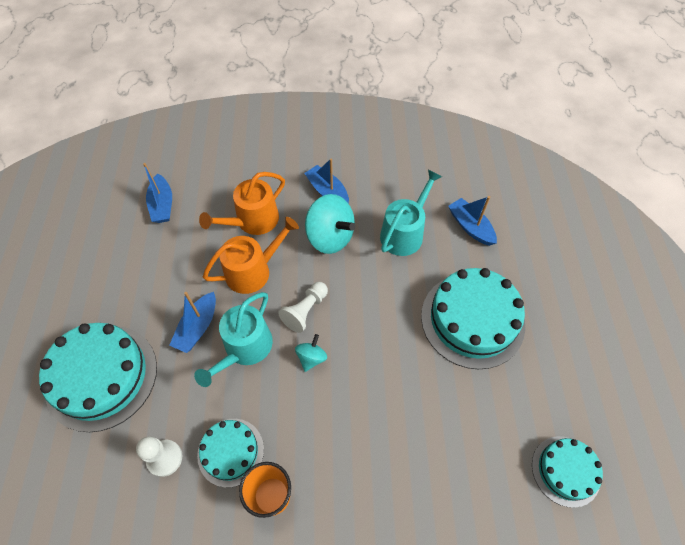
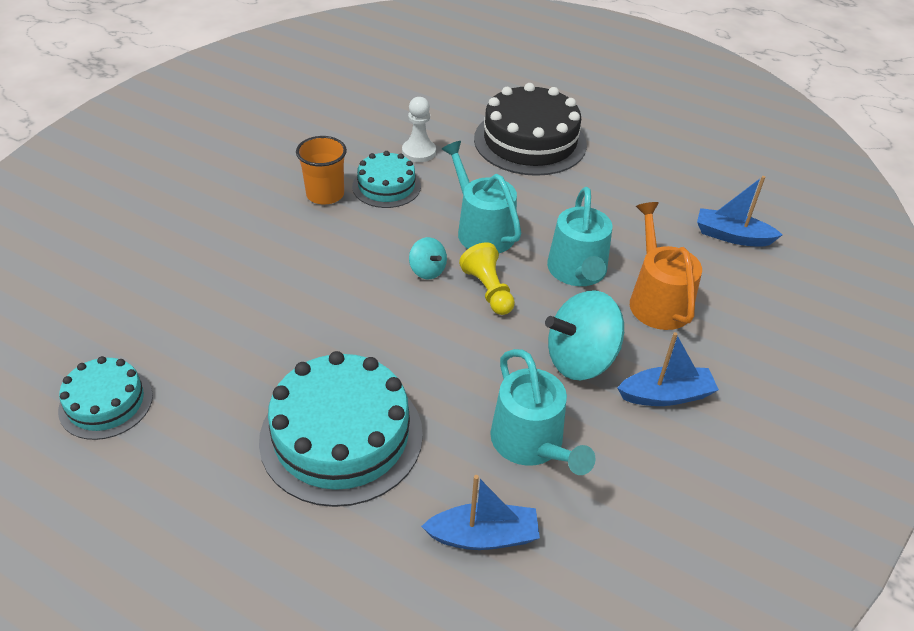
camera: 120 degrees right, 15 degrees down
turquoise cake [39,323,157,432] -> black cake [474,83,587,176]
blue boat [169,292,216,353] -> none
orange watering can [203,217,299,294] -> turquoise watering can [547,187,612,286]
white pawn [278,282,328,333] -> yellow pawn [459,242,515,315]

